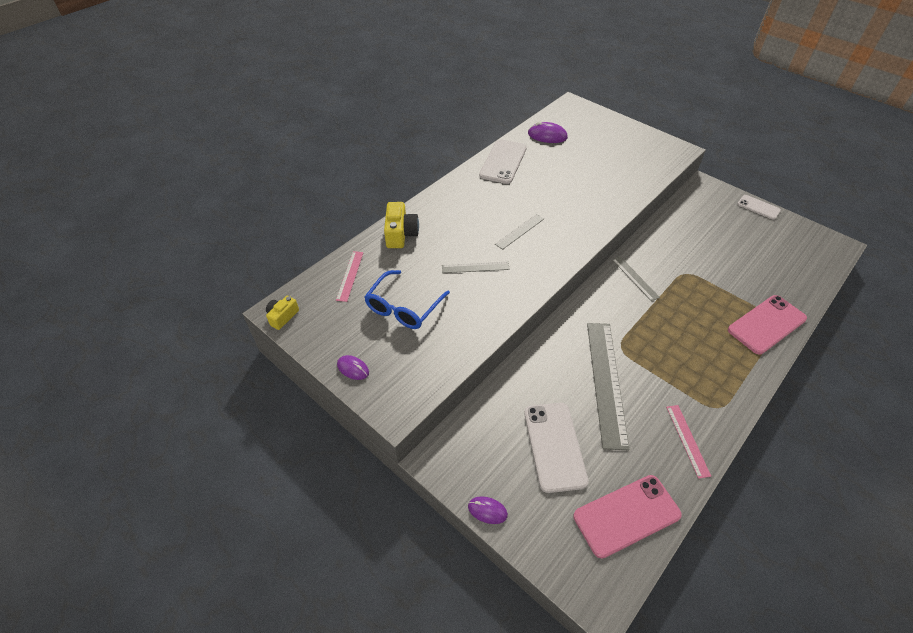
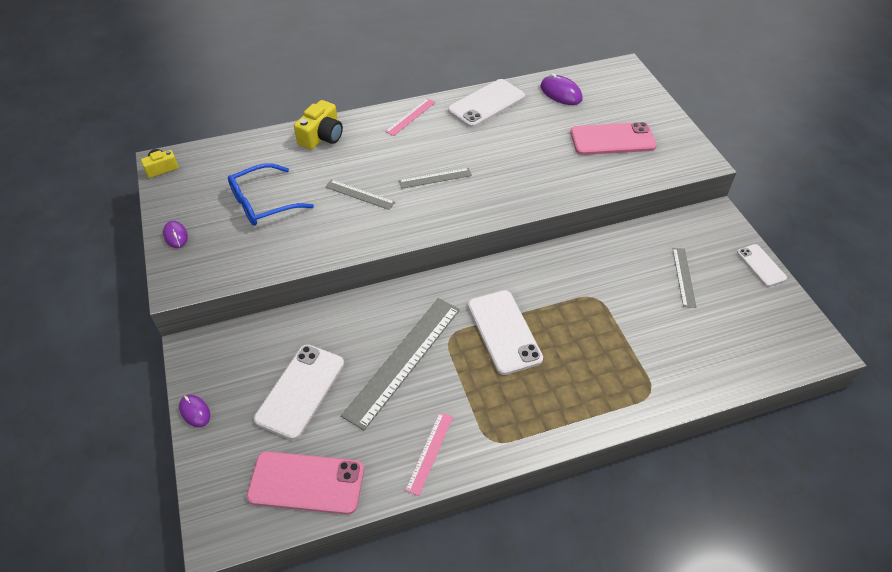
camera: 30 degrees right, 0 degrees up
pink ruler [336,251,364,302] -> pink ruler moved to [385,98,436,136]
grey ruler [612,256,660,301] -> grey ruler moved to [672,248,696,308]
pink phone [728,295,807,354] -> pink phone moved to [570,122,657,155]
none -> white phone [468,290,543,375]

